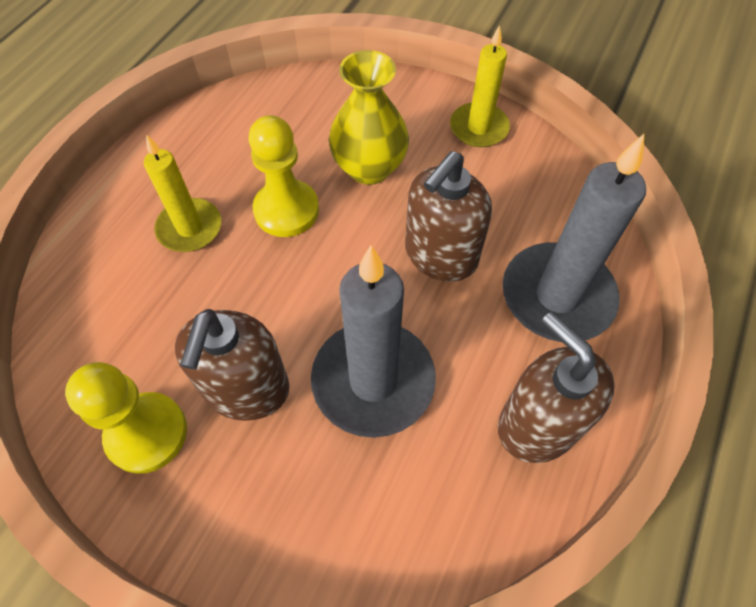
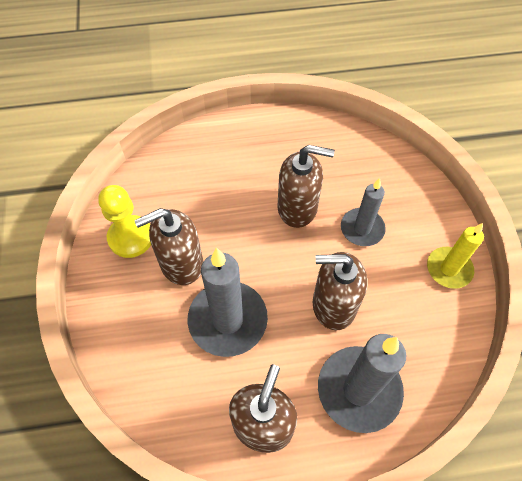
camera: 55 degrees right, 0 degrees up
yellow candle [144,134,221,252] -> none
yellow pawn [248,115,319,237] -> brown soap dispenser [278,145,335,228]
yellow vase [329,50,409,185] -> grey candle [341,178,386,246]

